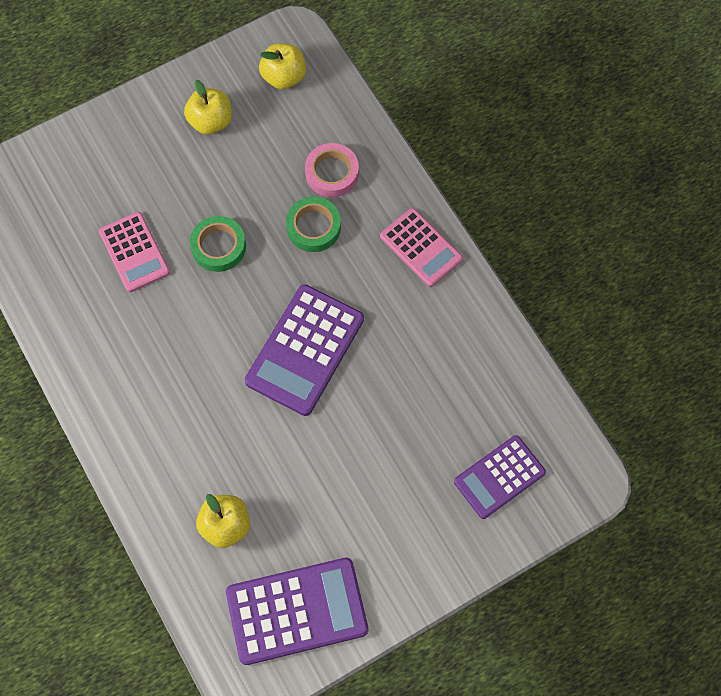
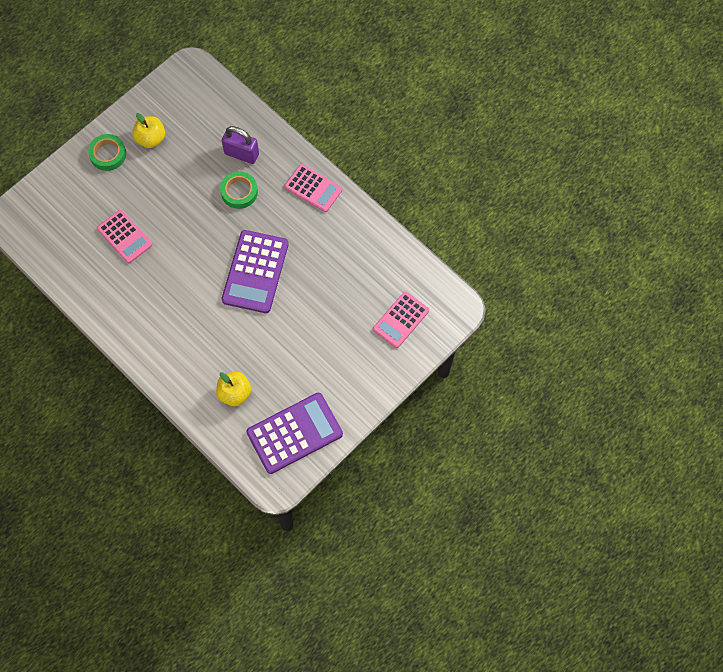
camera: 15 degrees left, 0 degrees up
green tape [190,216,246,272] -> green tape moved to [88,134,126,171]
yellow apple [259,43,306,90] -> none
pink tape [305,143,359,197] -> purple padlock [222,126,259,164]
purple calculator [454,435,546,519] -> pink calculator [373,291,429,348]

